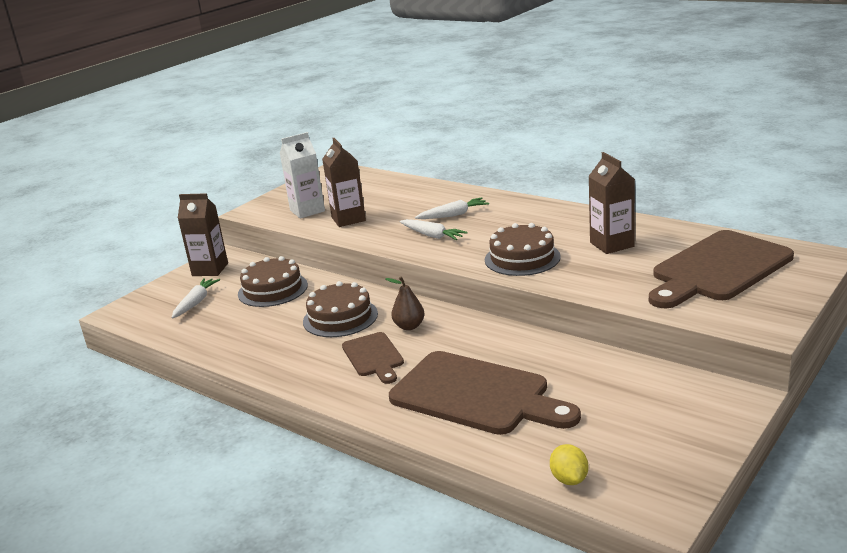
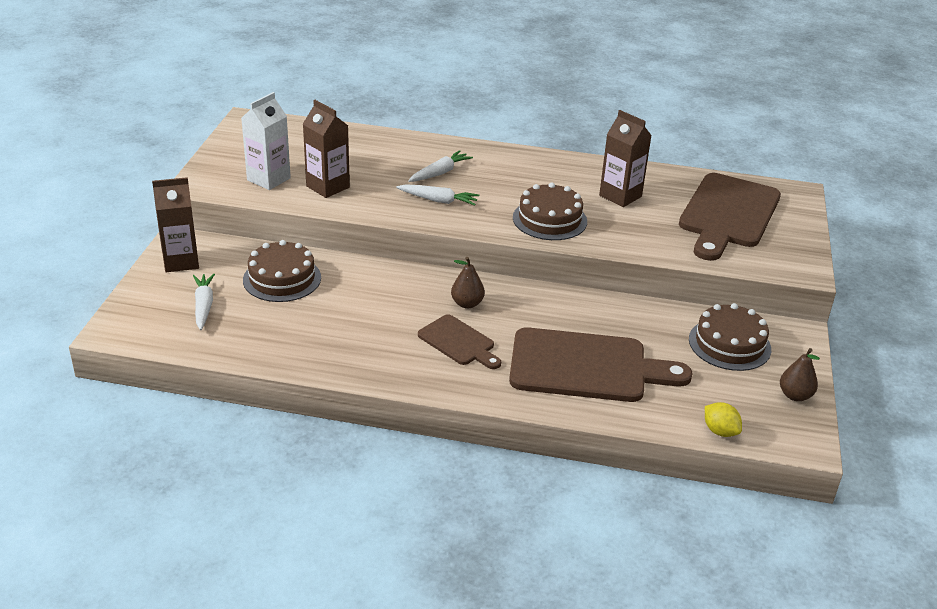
camera: 30 degrees left, 10 degrees up
brown cake [303,281,378,337] -> brown cake moved to [689,303,771,371]
none -> brown pear [780,348,820,401]

